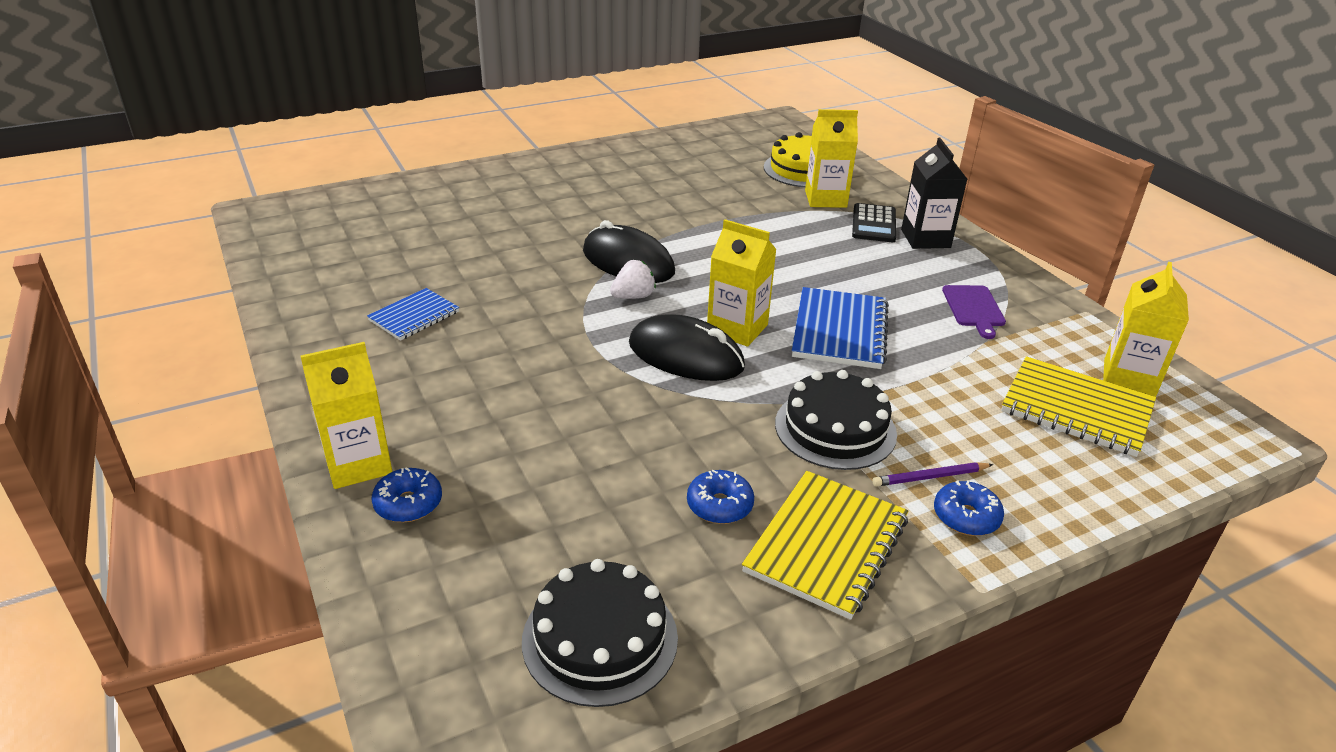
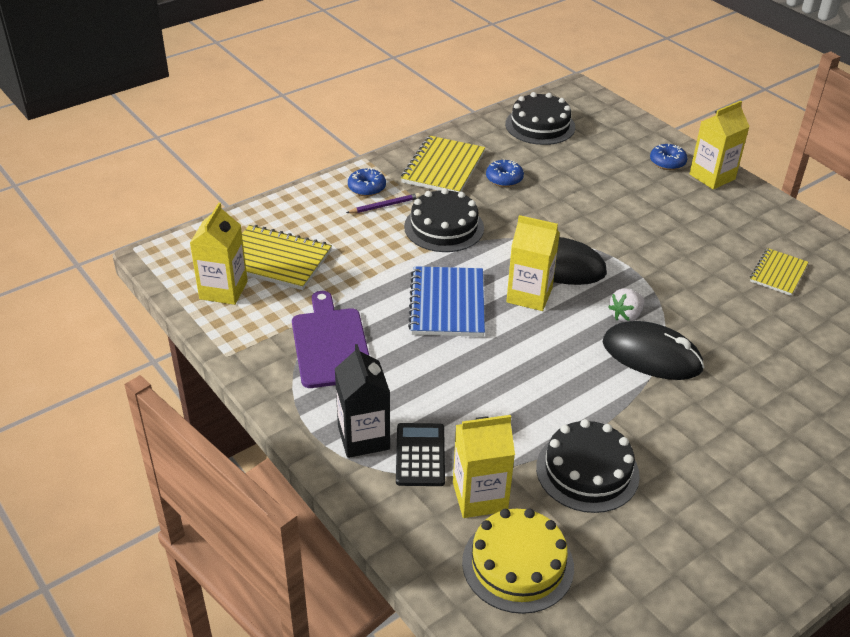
camera: 170 degrees right, 5 degrees up
blue notebook [367,288,459,341] -> yellow notebook [750,248,808,296]
purple cutting board [942,285,1006,339] -> purple cutting board [292,291,369,388], size x1.63
none -> black cake [536,419,640,513]

